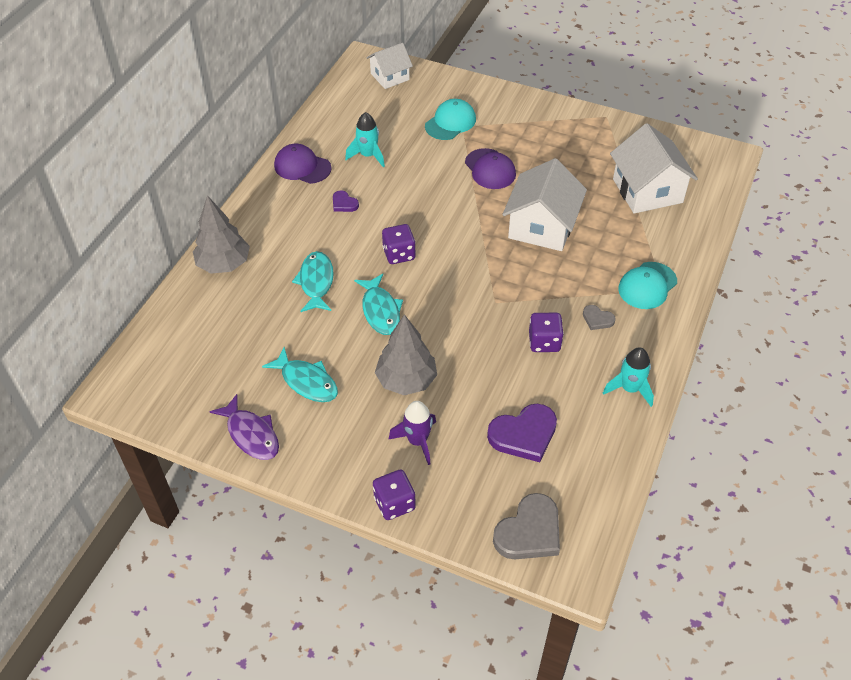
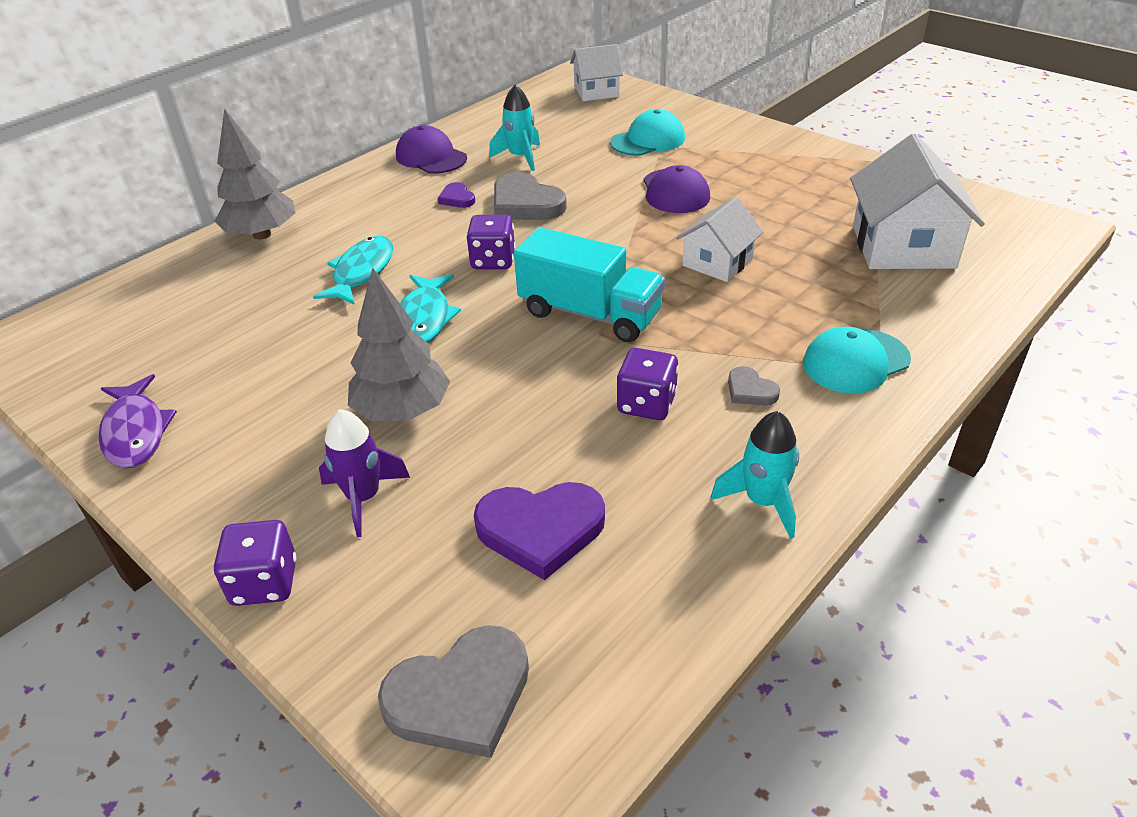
camera: 20 degrees right, 10 degrees down
turquoise fish [262,347,338,402] -> none
white house [502,158,587,251] -> white house [677,197,763,282], size x0.61
none -> grey heart [494,172,567,220]
none -> turquoise truck [514,227,665,342]

